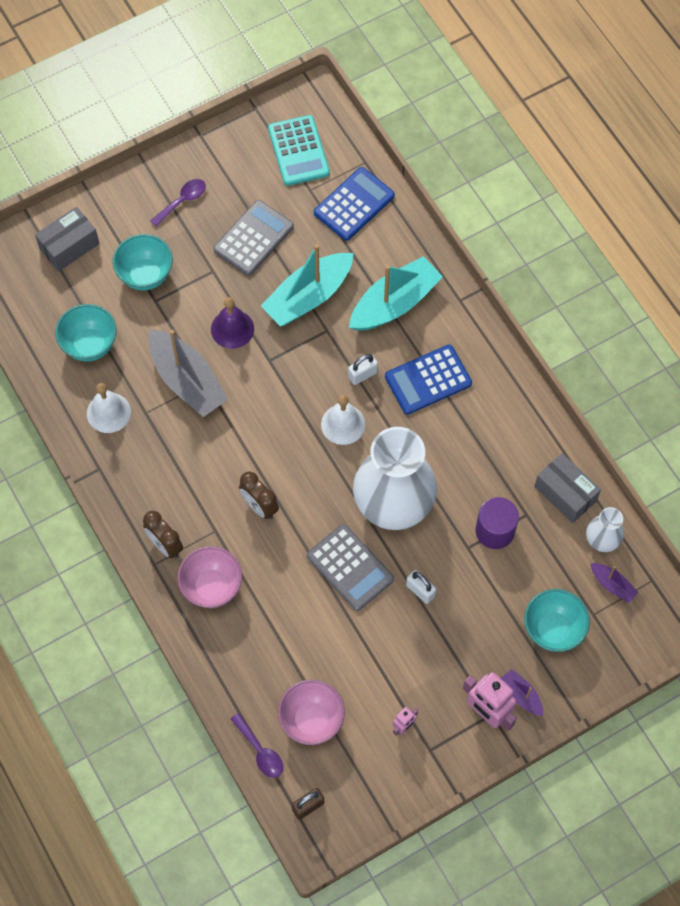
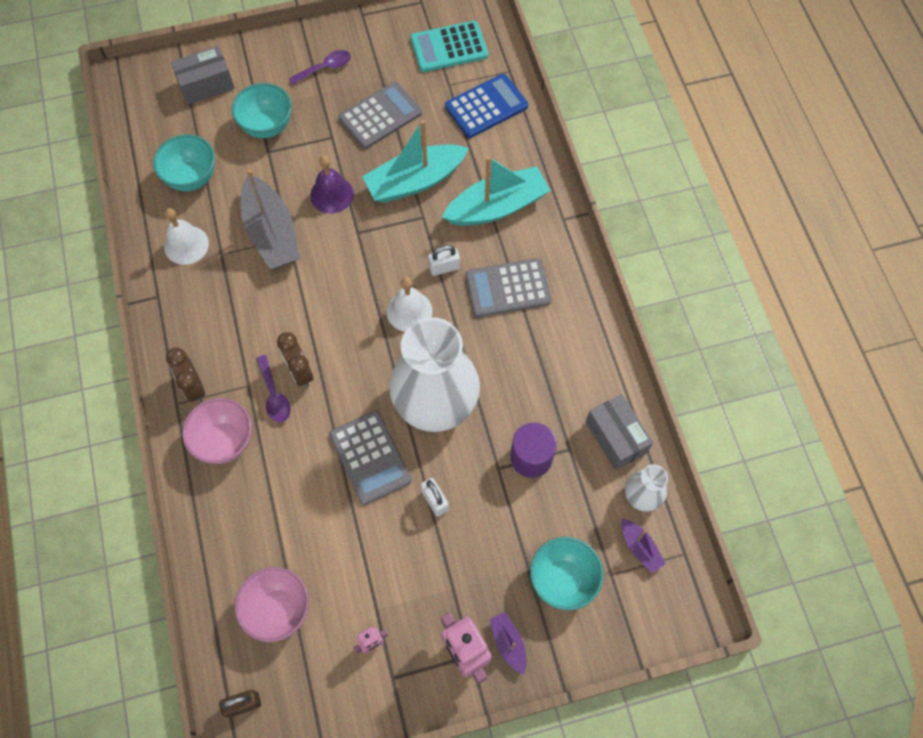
camera: 15 degrees right, 0 degrees up
purple spoon [231,713,283,778] -> purple spoon moved to [256,355,291,423]
turquoise calculator [268,115,330,186] -> turquoise calculator turned 75 degrees clockwise [410,21,488,72]
blue calculator [385,345,472,415] -> grey calculator [466,258,552,317]

